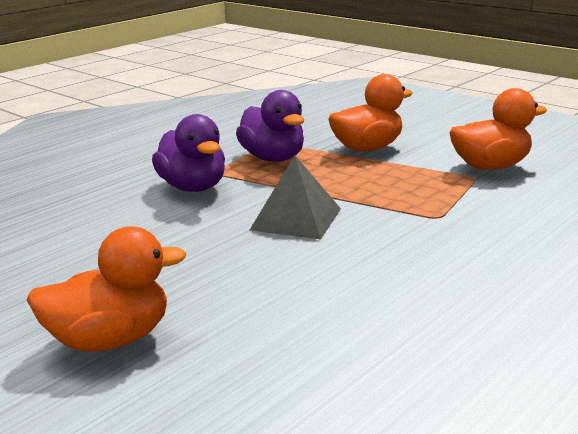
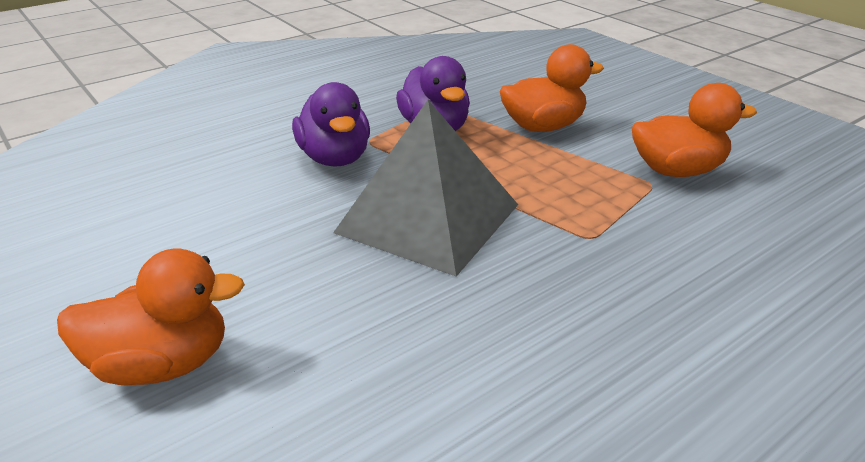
camera: 10 degrees right, 10 degrees up
grey pyramid [250,155,341,240] -> grey pyramid [333,100,518,277], size x1.65

